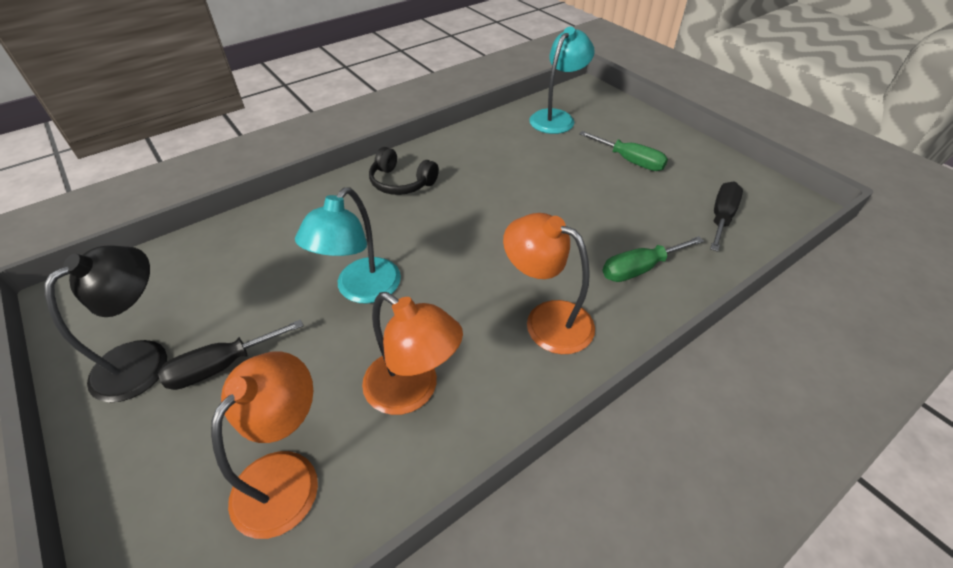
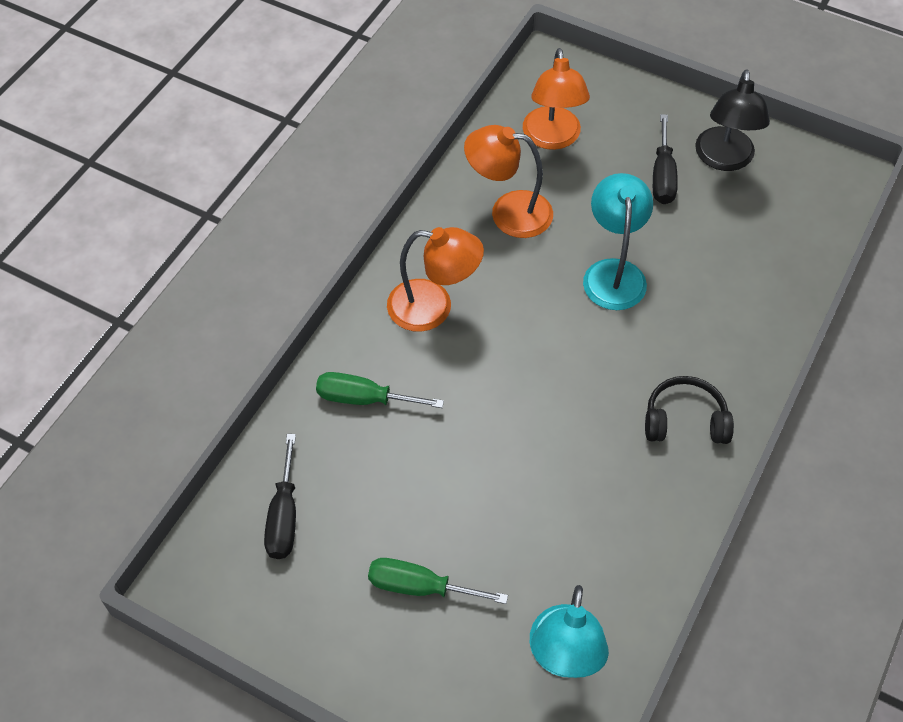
camera: 155 degrees right, 10 degrees up
black screwdriver [158,319,304,390] -> black screwdriver turned 150 degrees clockwise [653,114,678,204]
green screwdriver [603,236,704,282] -> green screwdriver turned 120 degrees counterclockwise [316,372,444,408]

